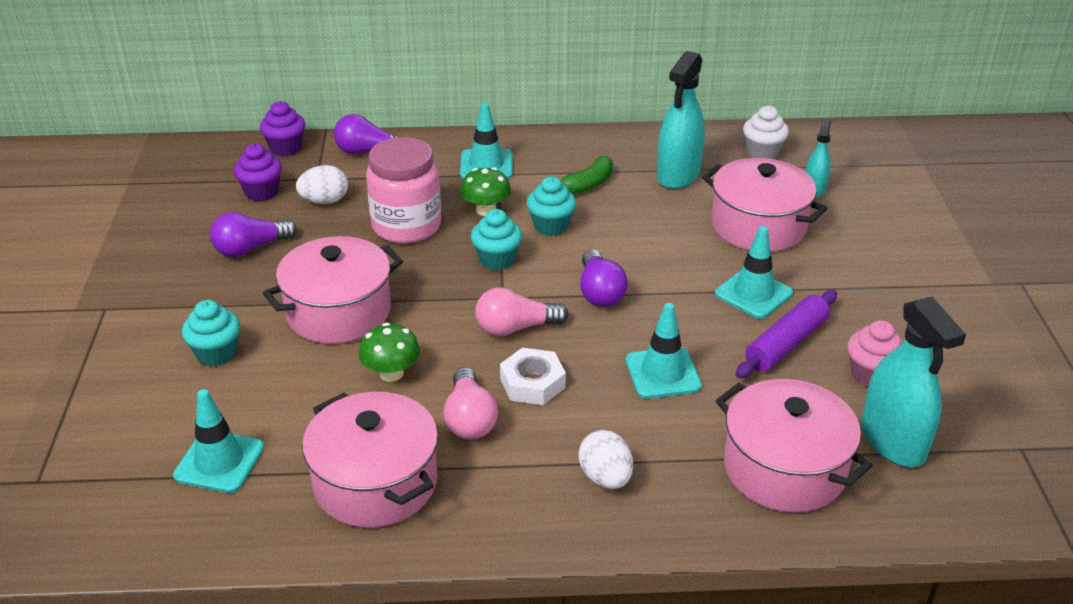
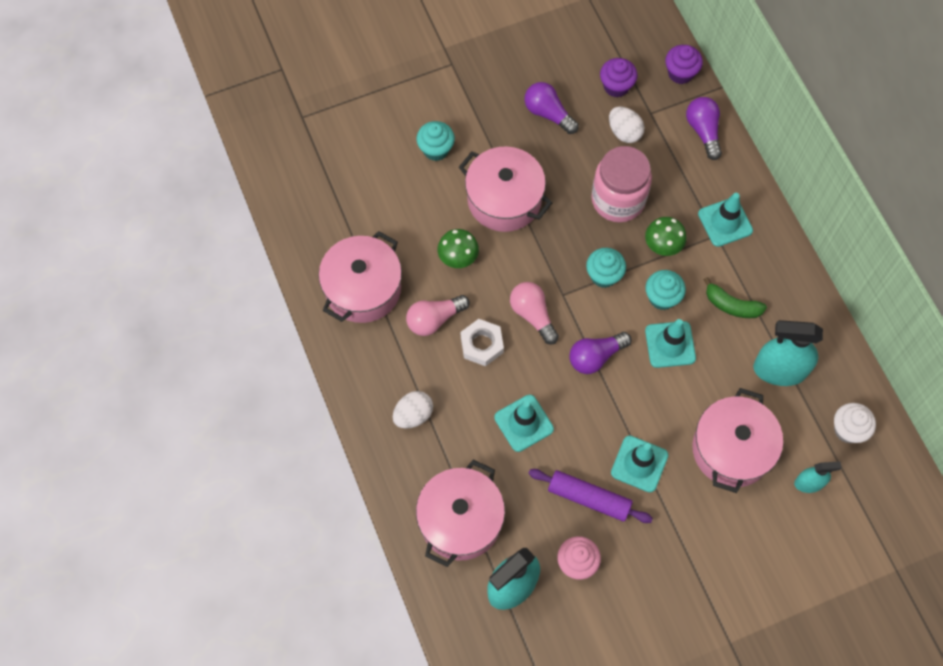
camera: 70 degrees right, 30 degrees up
turquoise traffic cone [173,389,264,493] -> turquoise traffic cone moved to [645,319,696,368]

